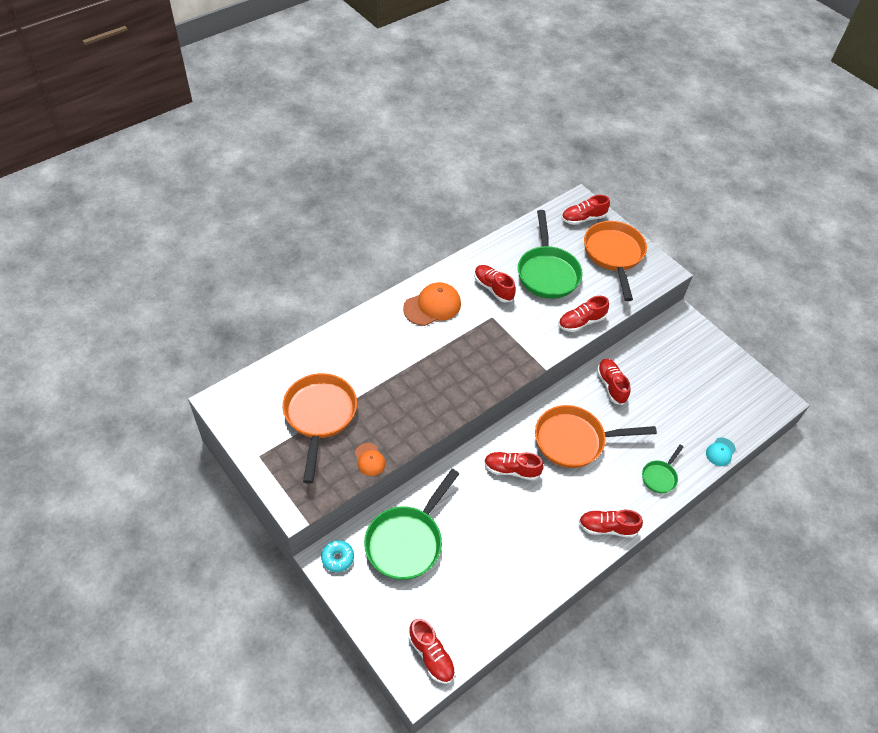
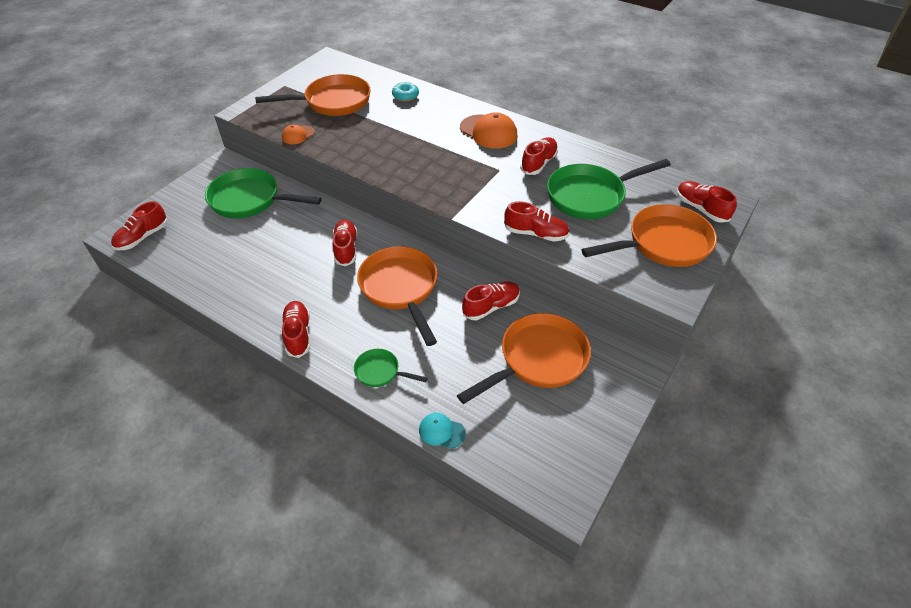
camera: 75 degrees right, 5 degrees down
turquoise donut [321,540,354,572] -> turquoise donut moved to [392,82,419,102]
red shoe [558,296,609,332] -> red shoe turned 150 degrees clockwise [504,201,570,241]
none -> orange pan [457,313,591,404]

